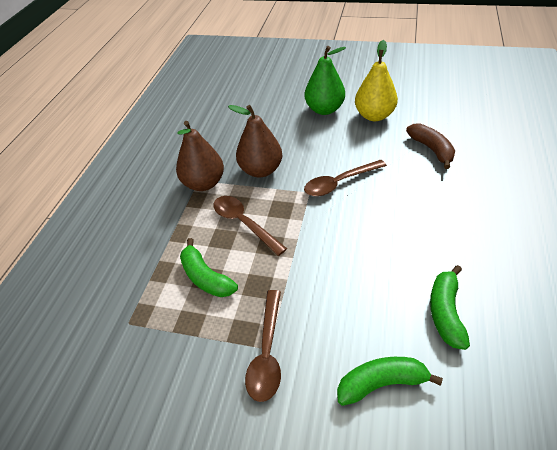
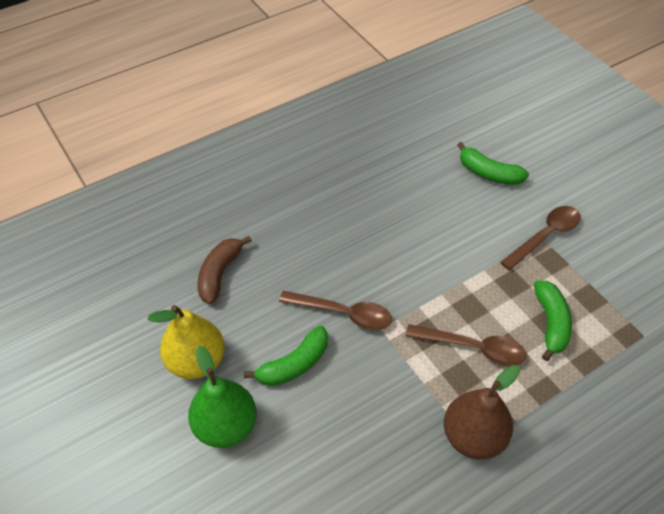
camera: 140 degrees left, 5 degrees up
brown spoon [213,196,287,256] -> brown spoon turned 75 degrees counterclockwise [406,324,526,366]
brown pear [228,105,282,177] -> none
green banana [430,265,470,350] -> green banana moved to [244,326,328,386]

